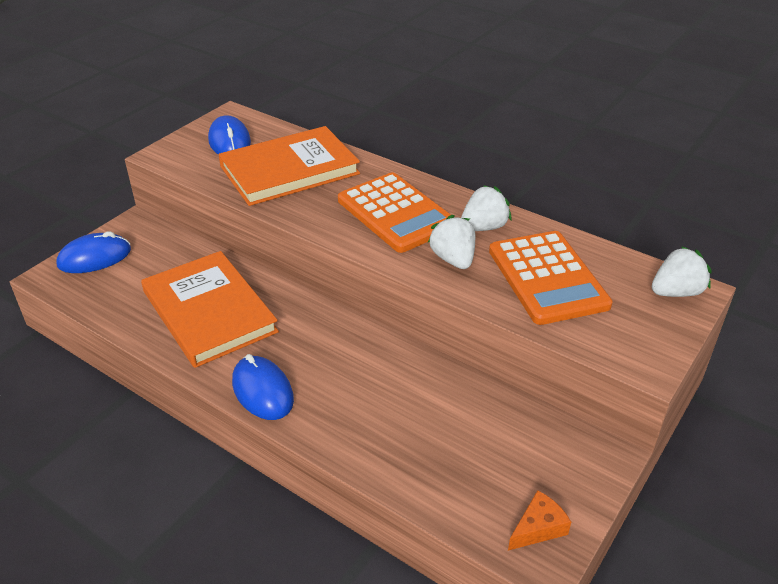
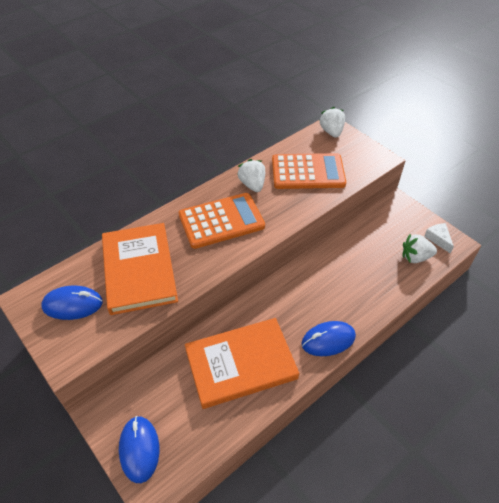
camera: 75 degrees left, 10 degrees up
white strawberry [428,215,475,269] -> white strawberry moved to [403,234,437,263]
orange cheese [508,490,571,550] -> white cheese [424,223,454,254]

